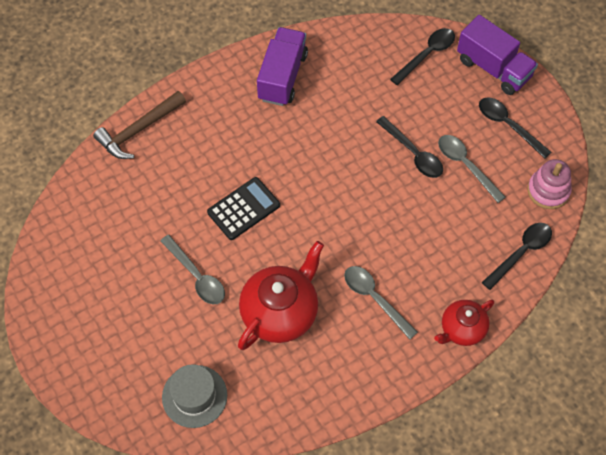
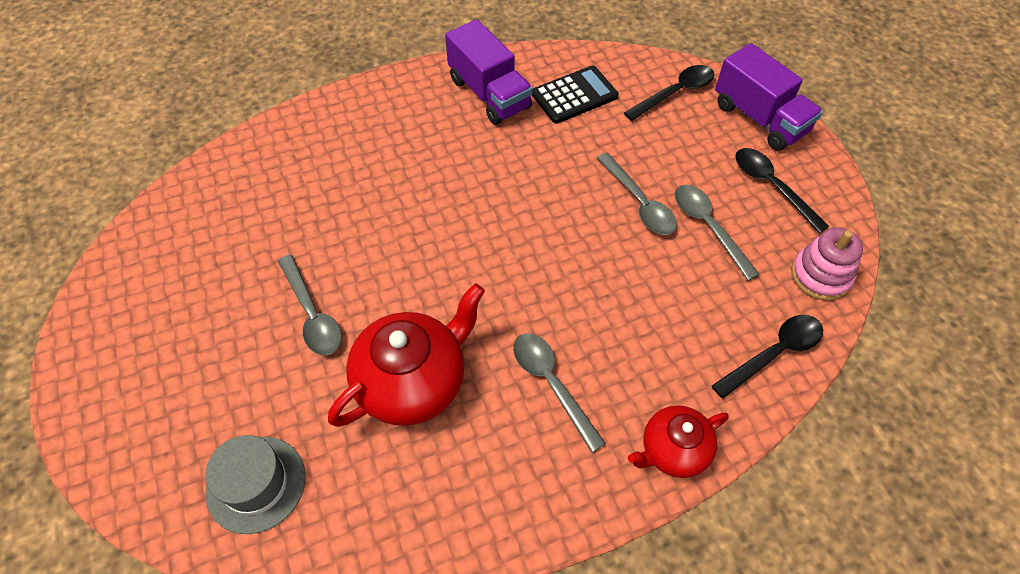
camera: 10 degrees right, 5 degrees down
brown hammer [93,91,186,159] -> none
black calculator [207,177,280,240] -> black calculator moved to [532,66,618,124]
purple truck [257,27,308,106] -> purple truck turned 120 degrees clockwise [445,19,533,125]
black spoon [376,116,443,178] -> grey spoon [597,153,677,235]

